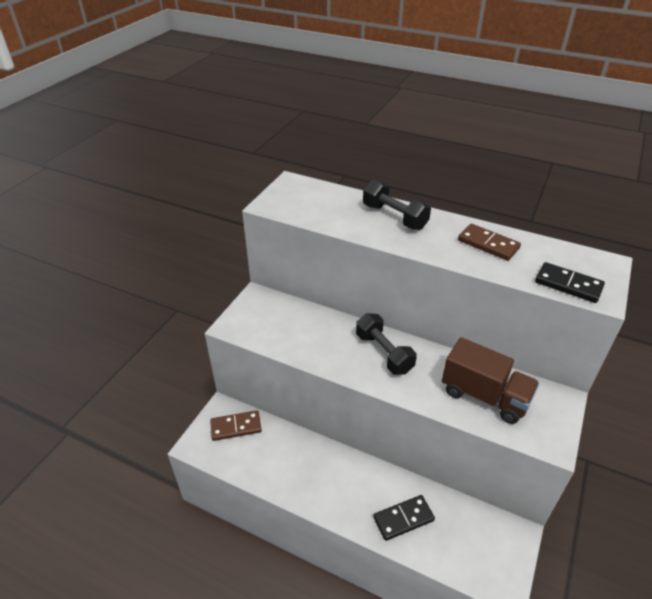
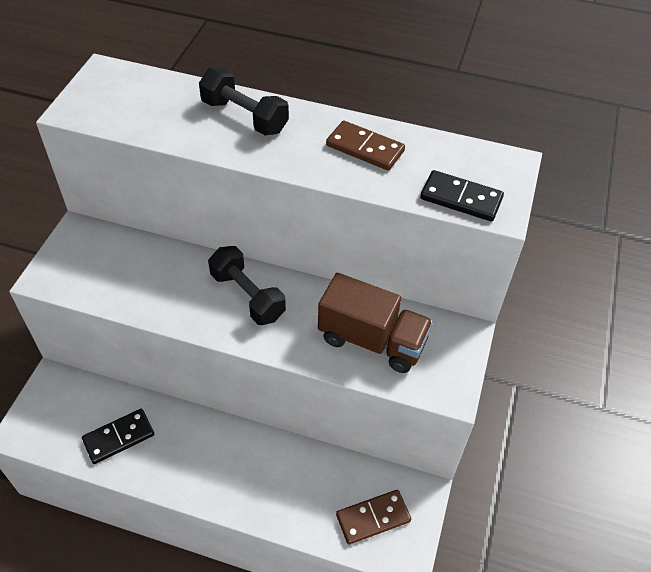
camera: 10 degrees left, 10 degrees up
brown domino [210,410,262,441] -> brown domino moved to [336,490,411,544]
black domino [373,495,435,541] -> black domino moved to [82,409,154,464]

